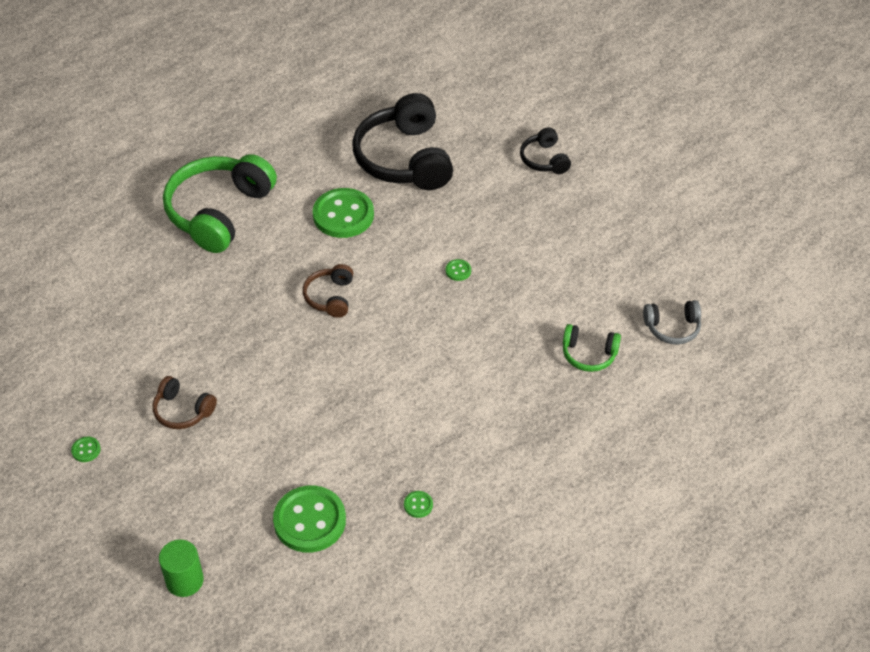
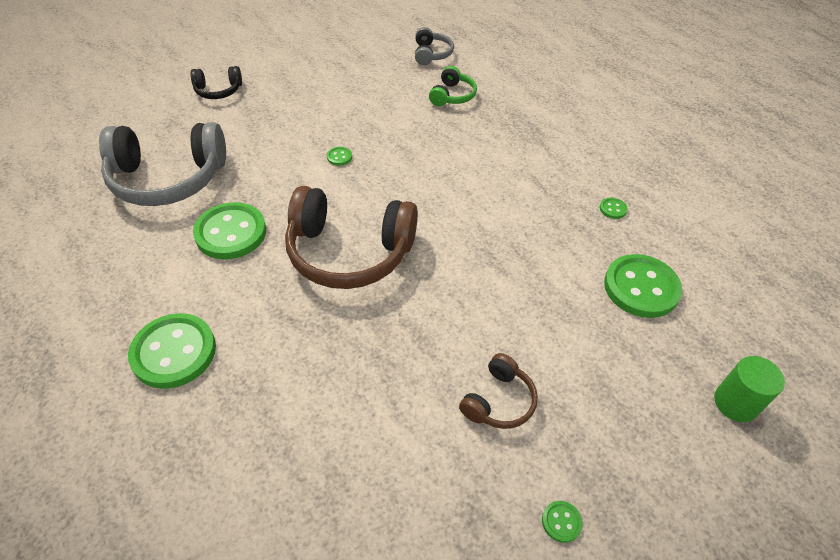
camera: 85 degrees left, 0 degrees up
green headphones [163,154,277,253] -> green button [128,313,216,389]
brown headphones [303,264,353,318] -> brown headphones [285,186,418,289], size x2.05
black headphones [352,93,453,190] -> grey headphones [99,122,226,206]

